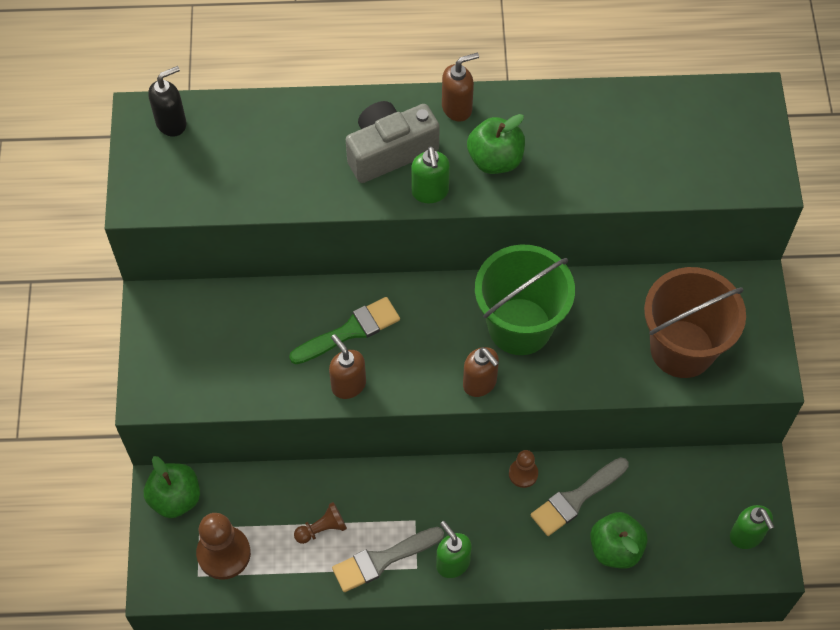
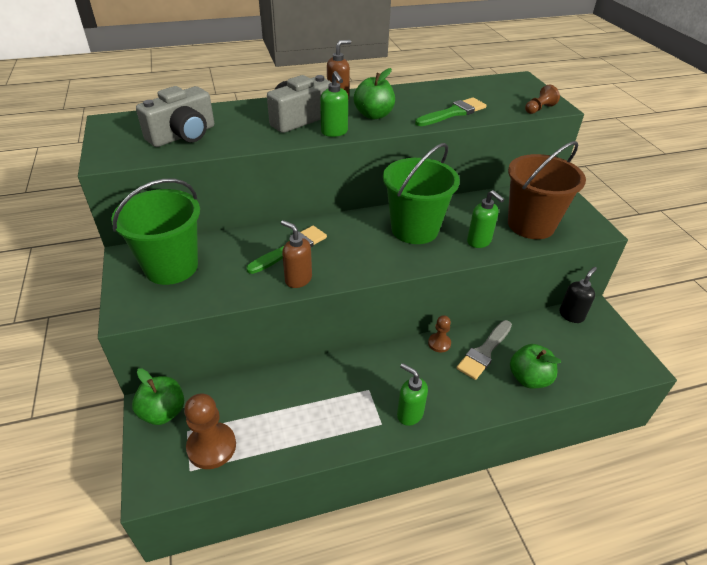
camera: 15 degrees left, 20 degrees down
black soap dispenser [148,66,187,137] -> black soap dispenser moved to [559,267,597,323]
brown pawn [294,502,347,544] -> brown pawn moved to [525,85,560,114]
grey brush [332,527,444,592] -> none
brown soap dispenser [463,347,499,397] -> none
green soap dispenser [730,505,774,549] -> green soap dispenser moved to [467,190,505,248]
none -> green bucket [111,179,200,285]
none -> grey camera [136,86,214,147]
none -> green brush [415,98,487,126]

